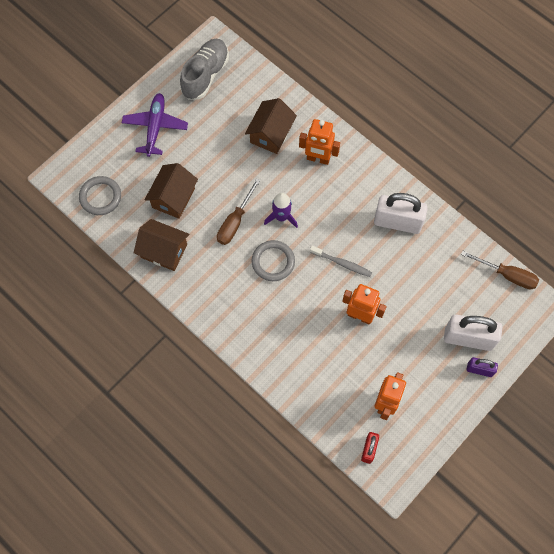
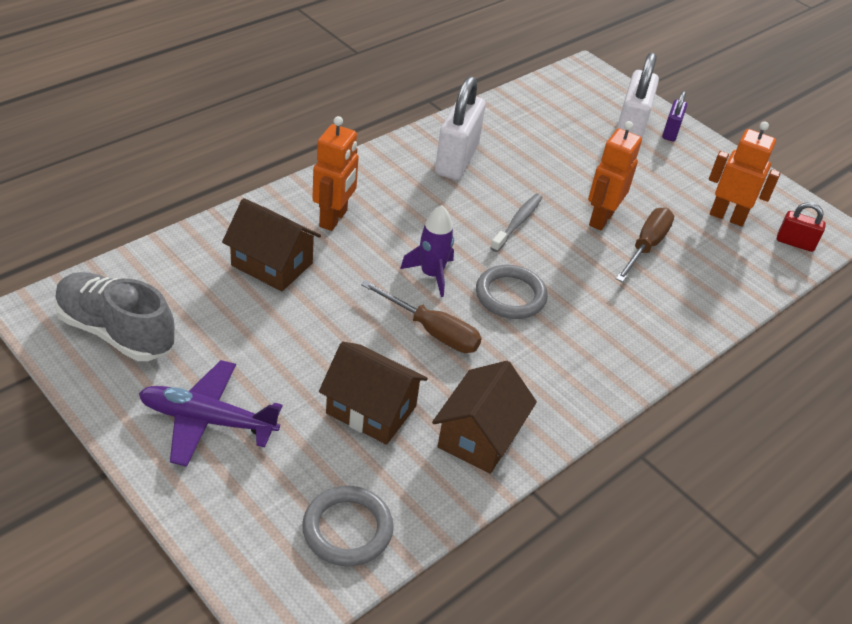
camera: 90 degrees left, 25 degrees down
brown screwdriver [461,251,539,289] -> brown screwdriver moved to [616,208,674,282]

